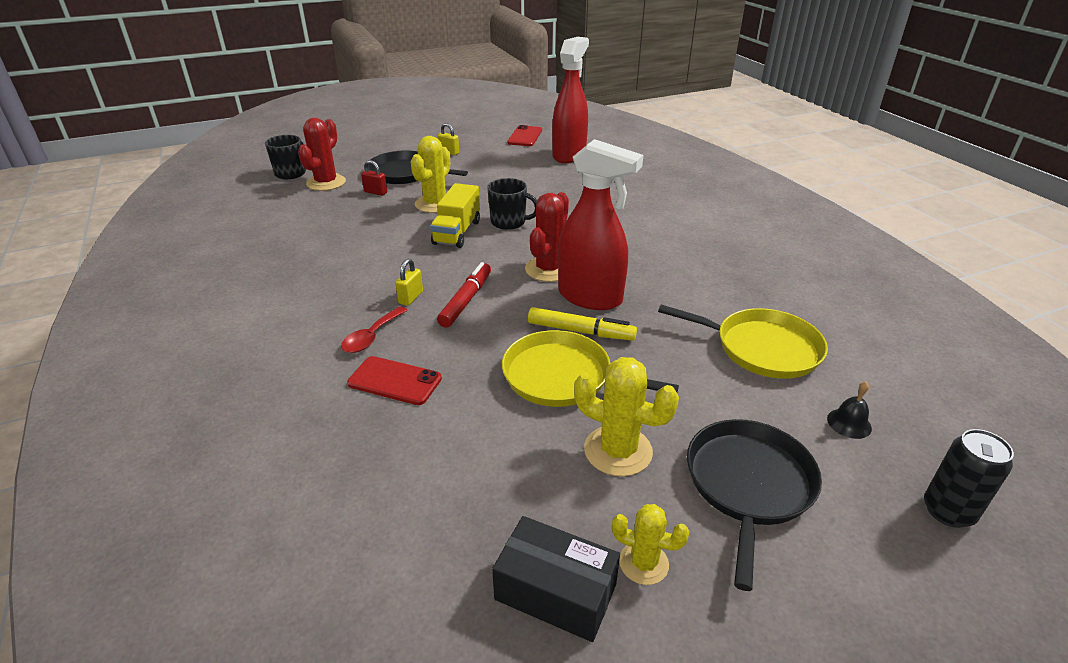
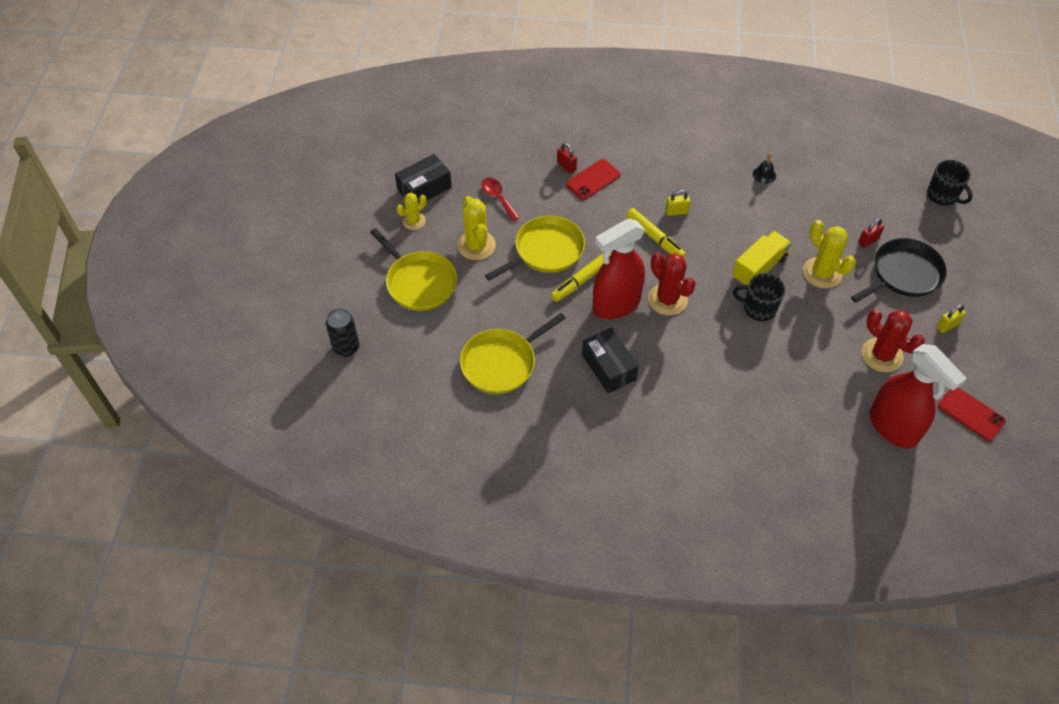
camera: 120 degrees right, 20 degrees up
red cactus [298,118,346,191] -> red cactus moved to [862,309,925,372]
red spoon [341,306,408,353] -> red spoon moved to [481,178,520,221]
yellow padlock [395,259,423,306] -> yellow padlock turned 60 degrees counterclockwise [665,190,690,216]
yellow truck [430,183,480,248] -> yellow truck turned 90 degrees clockwise [732,231,791,285]
red marker [437,262,491,328] -> yellow marker [626,208,686,257]
black mug [487,178,537,230] -> black mug turned 60 degrees clockwise [733,273,785,321]
yellow cactus [574,357,679,477] -> yellow cactus turned 75 degrees counterclockwise [457,196,496,260]
black pan [687,419,822,591] -> yellow pan [370,228,457,311]
black bell [827,382,872,439] -> black bell moved to [753,153,776,184]
none -> red padlock [557,143,577,174]
none -> black box [582,328,639,393]

